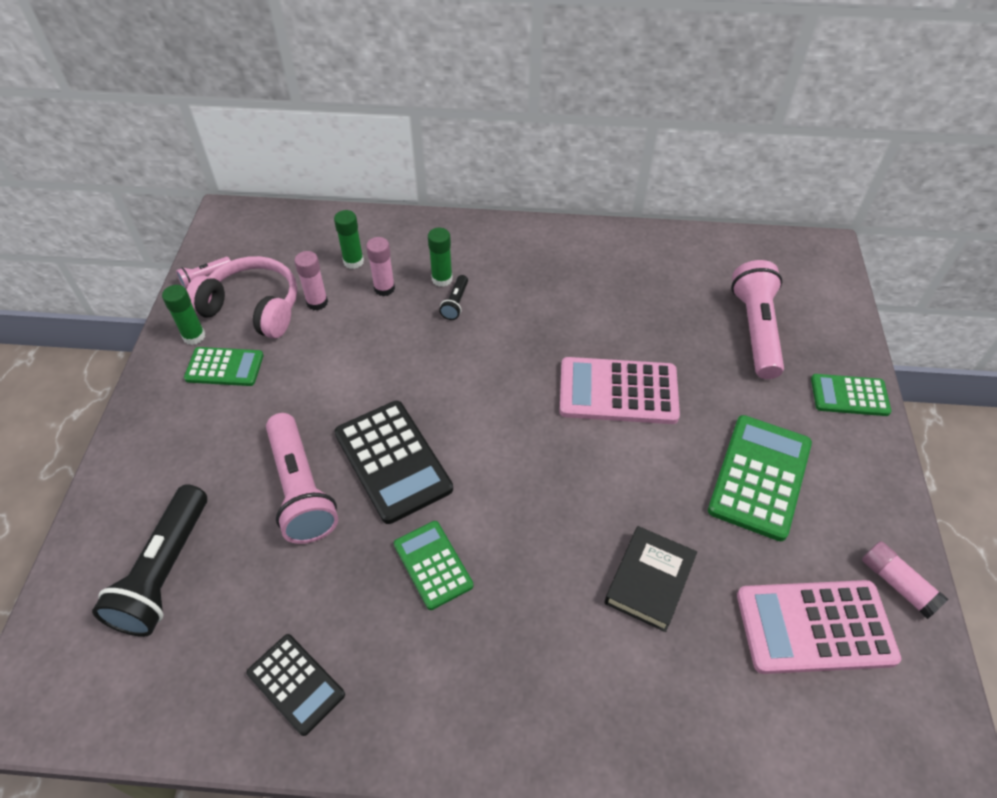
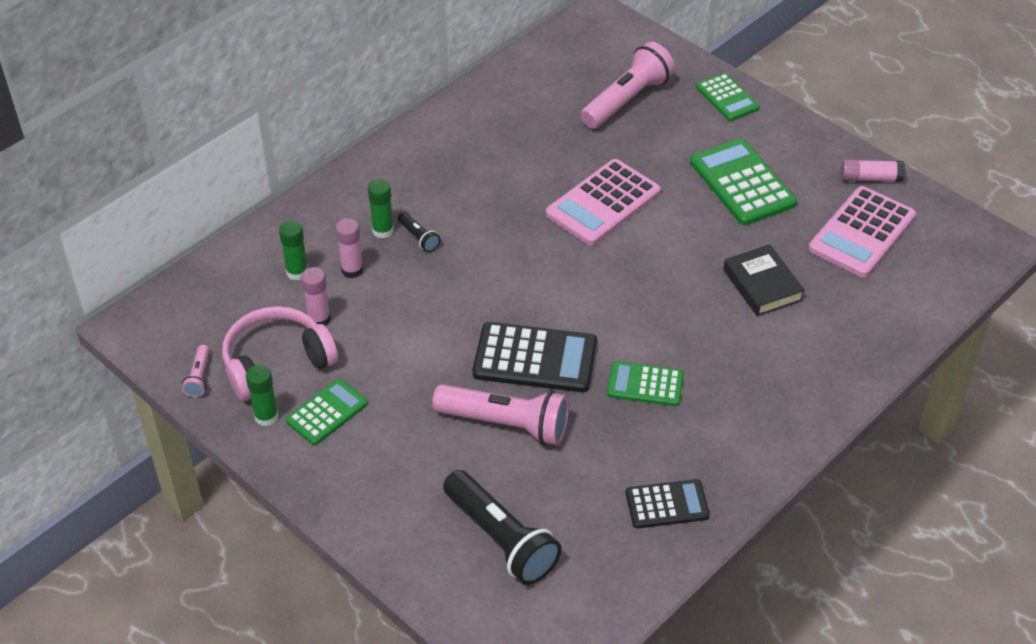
camera: 50 degrees left, 5 degrees down
pink flashlight [731,260,784,379] -> pink flashlight turned 90 degrees clockwise [580,42,675,129]
green calculator [811,374,891,416] -> green calculator turned 75 degrees counterclockwise [696,73,760,121]

